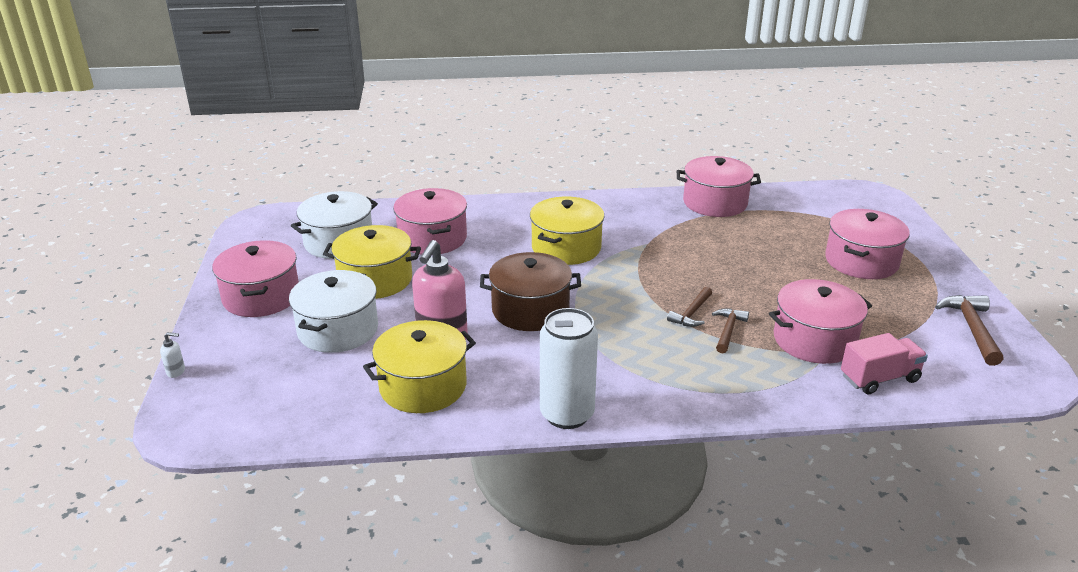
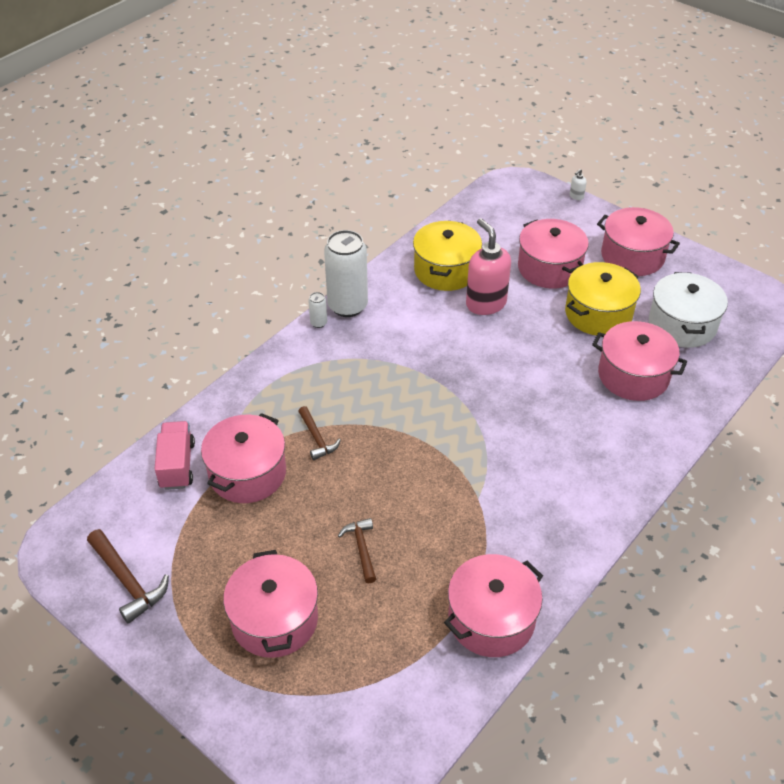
camera: 135 degrees right, 15 degrees up
white pot [289,270,378,353] -> pink pot [518,219,589,288]
brown pot [480,252,581,331] -> none
yellow pot [530,197,605,265] -> none
brown hammer [667,287,712,327] -> brown hammer moved to [338,518,376,583]
pink truck [841,333,928,394] -> pink truck turned 150 degrees clockwise [155,421,195,490]
none -> white can [308,292,327,328]

